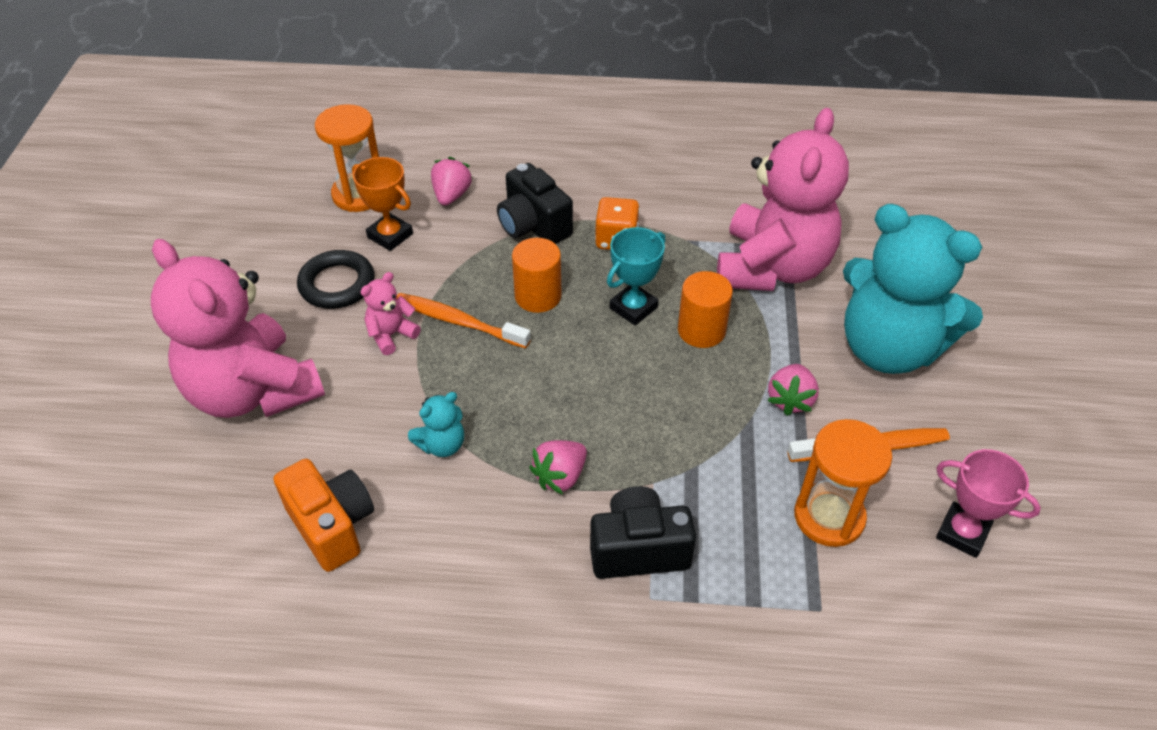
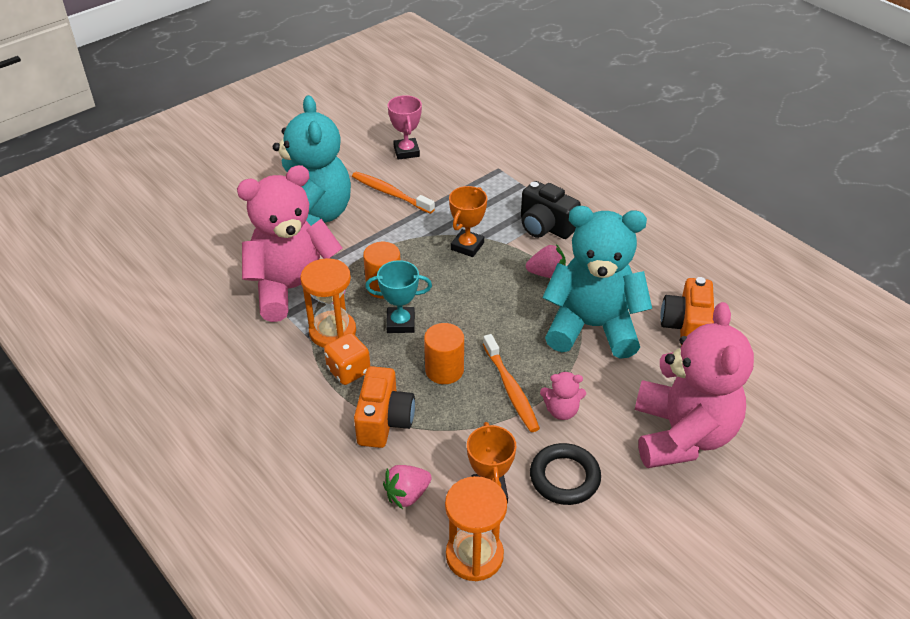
camera: 135 degrees left, 5 degrees down
turquoise teddy bear [408,392,464,457] -> turquoise teddy bear [542,206,652,359], size x2.49
black camera [497,163,573,244] -> orange camera [354,366,415,448]
pink strawberry [767,364,819,416] -> none
orange hourglass [794,419,892,547] -> orange hourglass moved to [300,258,356,348]
none -> orange trophy [449,186,487,257]

